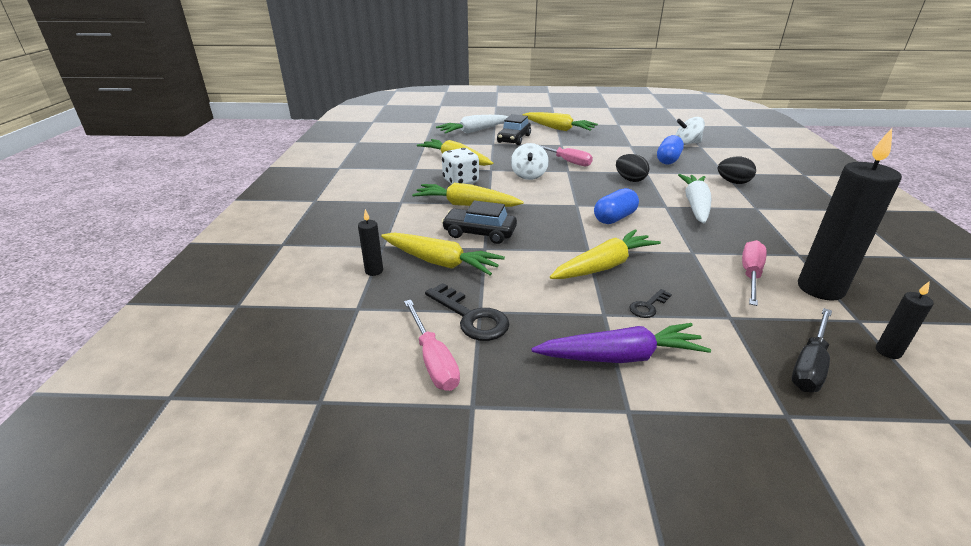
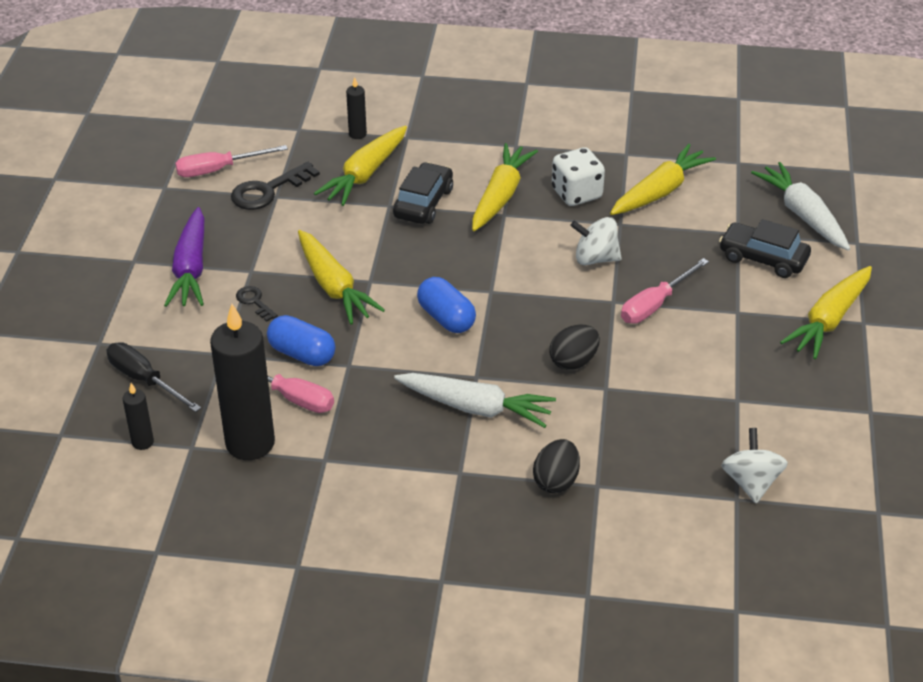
camera: 95 degrees right, 10 degrees up
blue capsule [657,135,684,164] -> blue capsule moved to [267,315,335,366]

